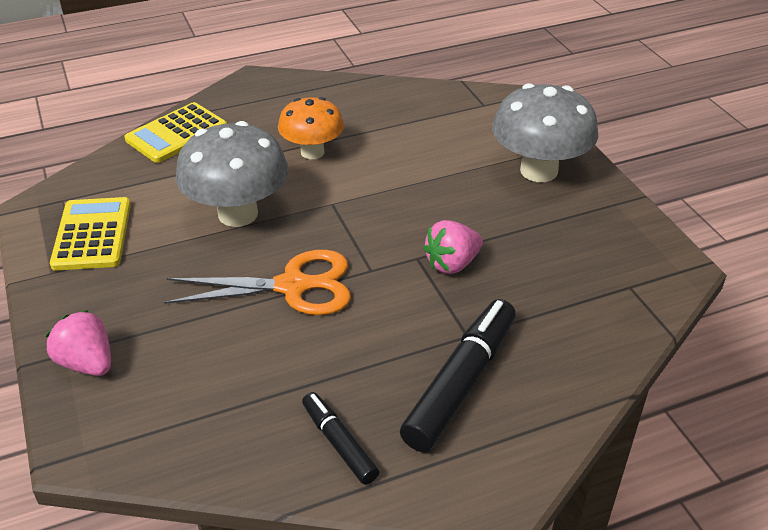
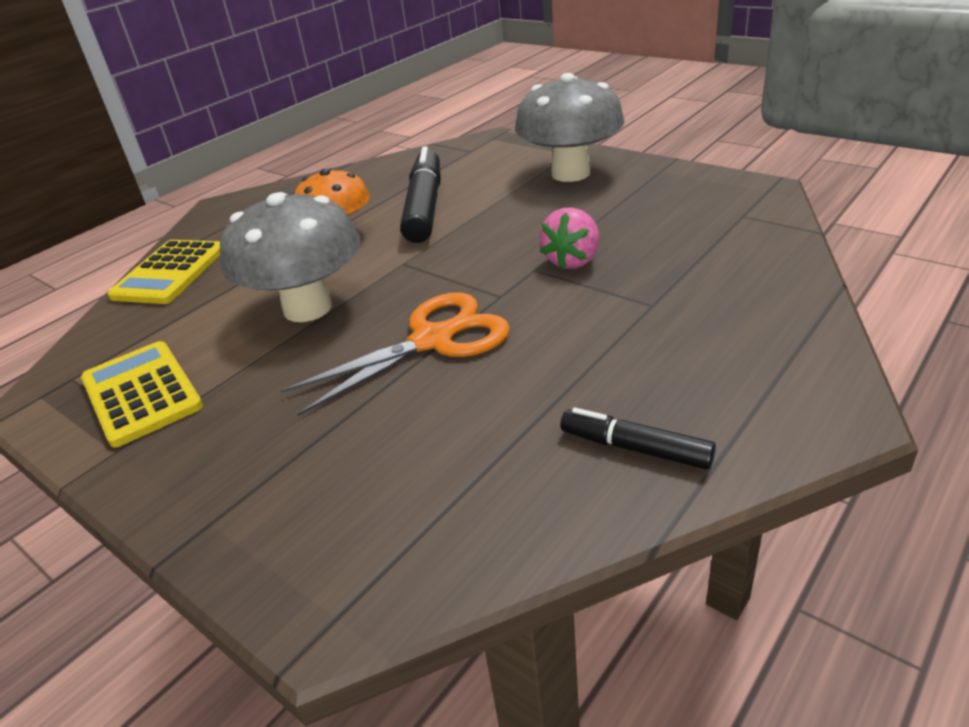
camera: 25 degrees left, 5 degrees down
pink strawberry [46,310,111,376] -> none
black marker [400,299,516,452] -> black marker moved to [400,146,441,243]

